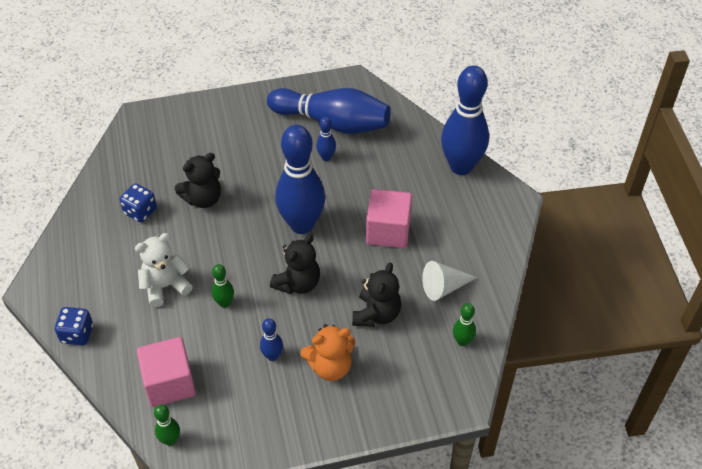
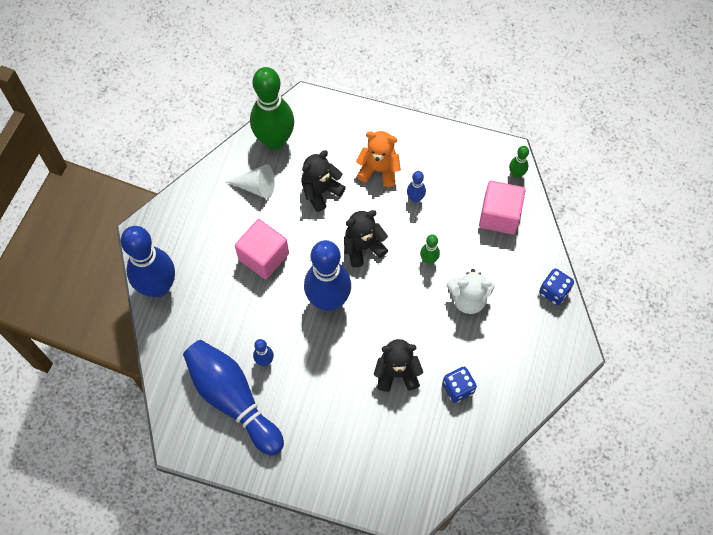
camera: 150 degrees left, 15 degrees up
green bowling pin [453,303,476,346] -> green bowling pin [250,67,294,150], size x2.33

